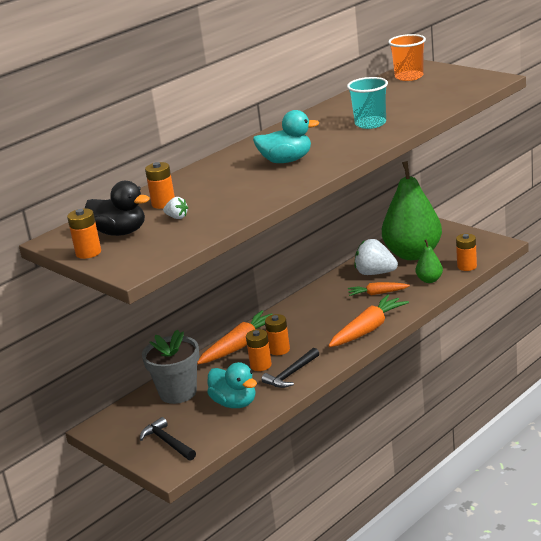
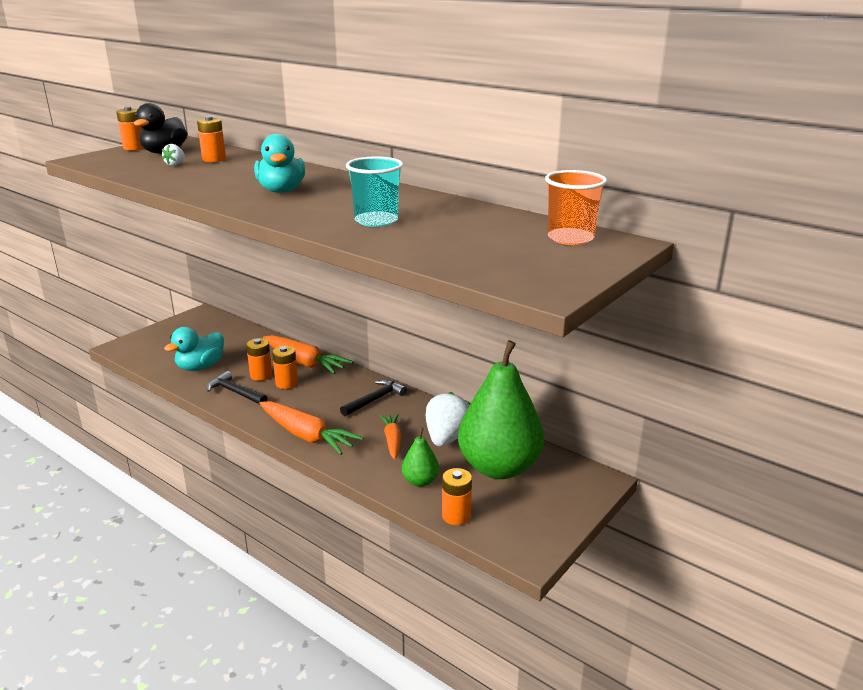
camera: 80 degrees right, 0 degrees up
black hammer [140,417,196,461] -> black hammer moved to [340,380,407,416]
grey flower pot [142,330,199,404] -> none

